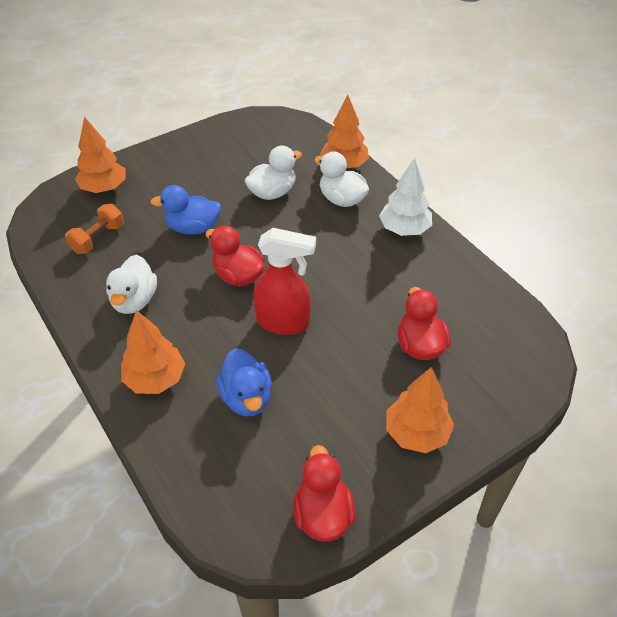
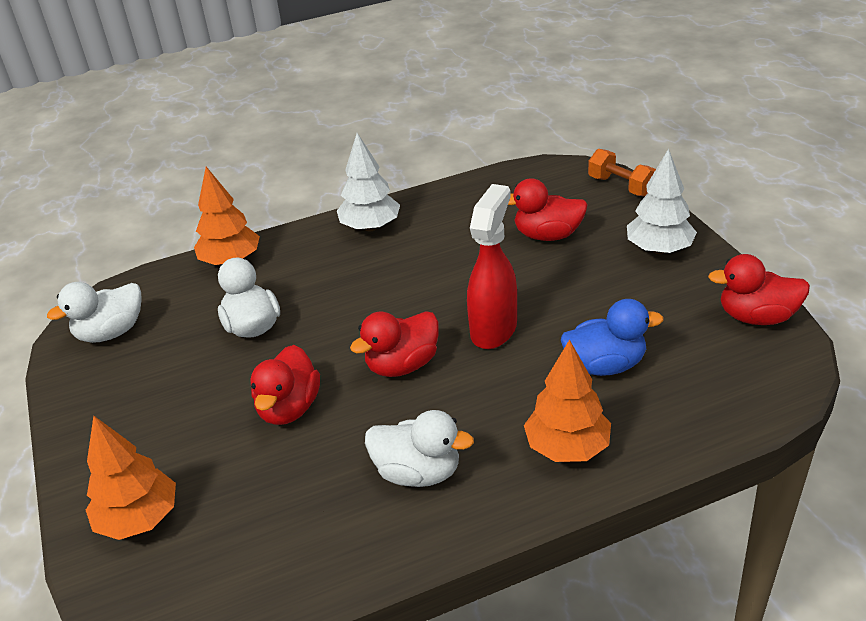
camera: 75 degrees left, 10 degrees down
orange dumbbell [65,204,124,254] -> orange dumbbell moved to [588,149,656,196]
blue duck [150,185,221,235] -> red duck [250,345,320,425]
white duck [314,151,369,207] -> white duck moved to [47,282,142,343]
orange tree [386,367,454,453] -> white tree [627,149,697,254]

